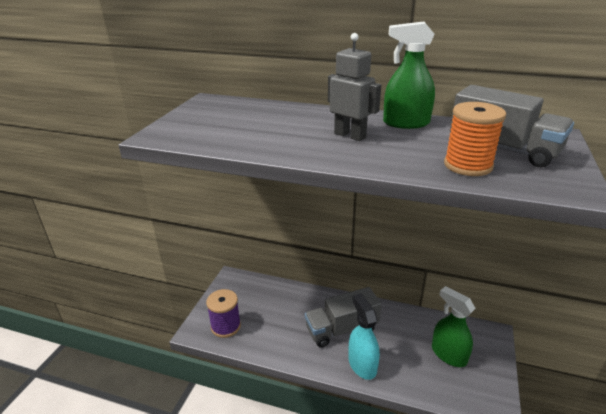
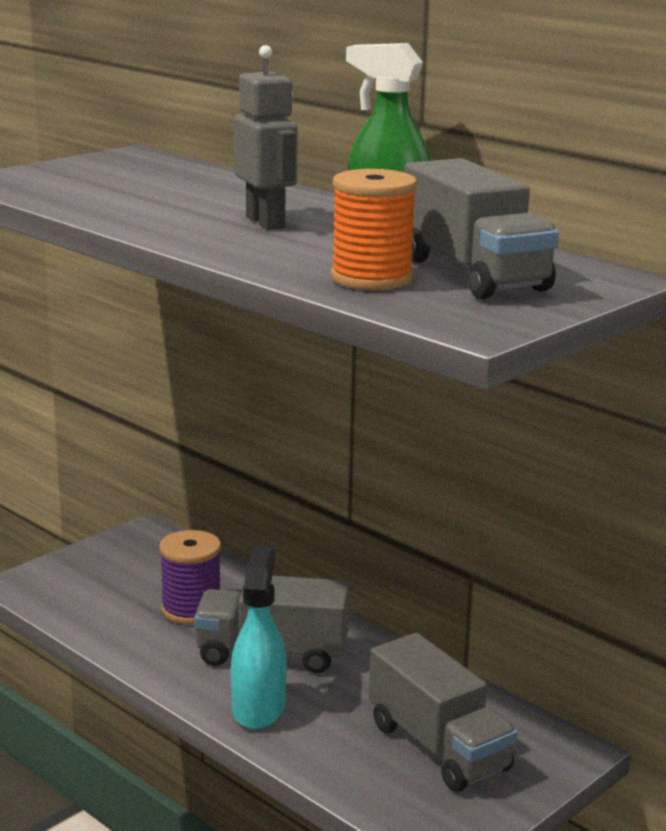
camera: 25 degrees right, 10 degrees down
purple spool [206,289,241,338] -> purple spool moved to [159,530,221,625]
green spray bottle [432,286,476,367] -> grey truck [369,633,518,792]

